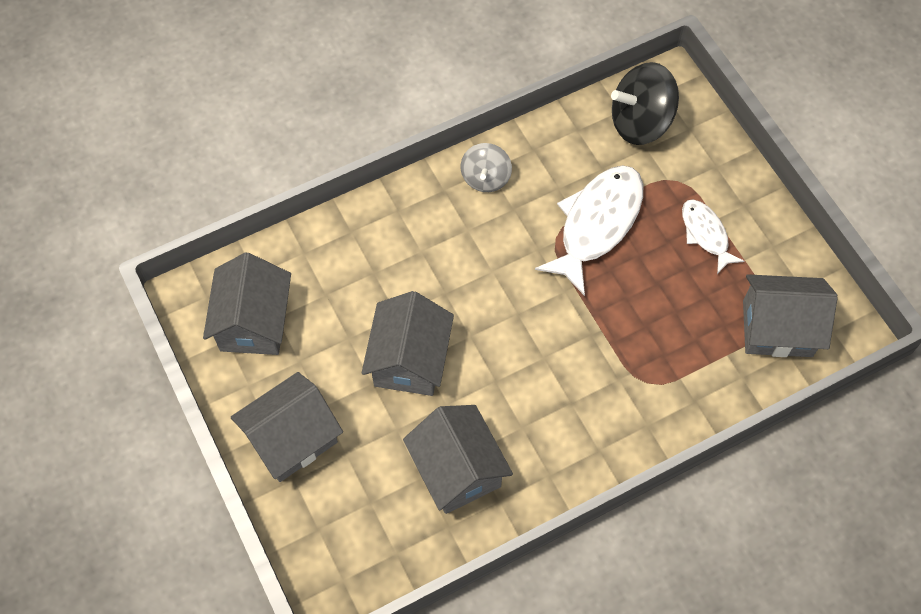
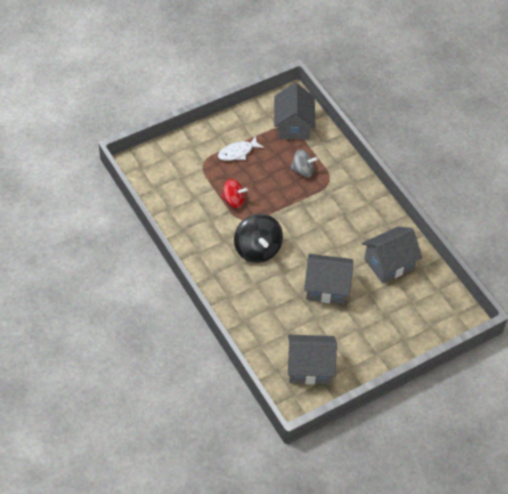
camera: 95 degrees left, 10 degrees down
grey house [231,372,343,482] -> none
grey spinning top [461,143,512,192] -> grey spinning top moved to [290,149,318,178]
white fish [535,165,643,296] -> red spinning top [221,179,248,208]
black spinning top [611,62,679,145] -> black spinning top moved to [234,213,283,263]

